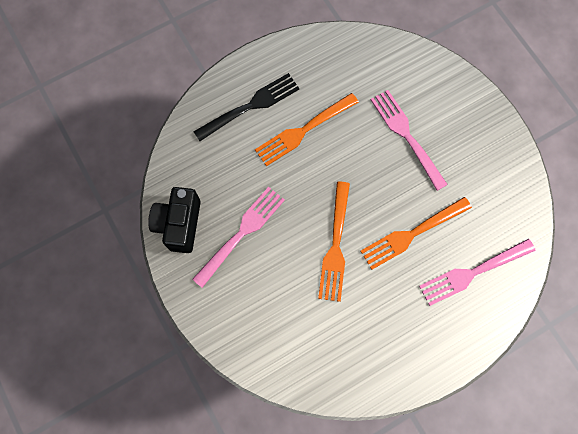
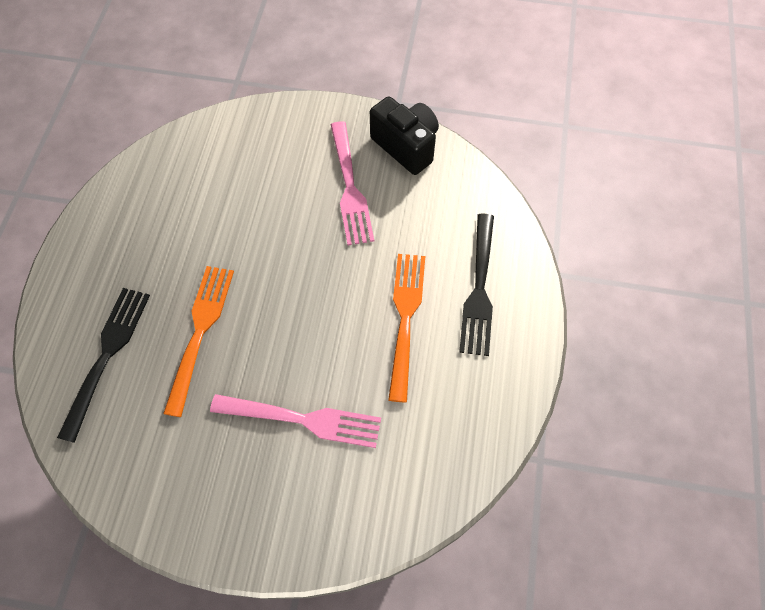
camera: 130 degrees right, 10 degrees down
orange fork [318,182,350,302] -> none
pink fork [419,239,535,306] -> black fork [57,288,150,443]

